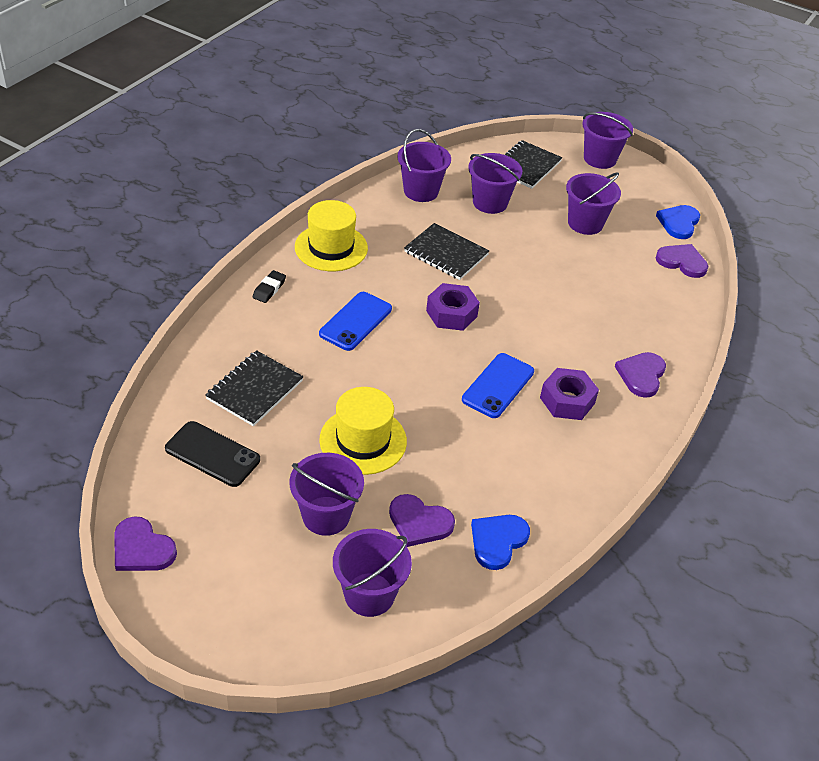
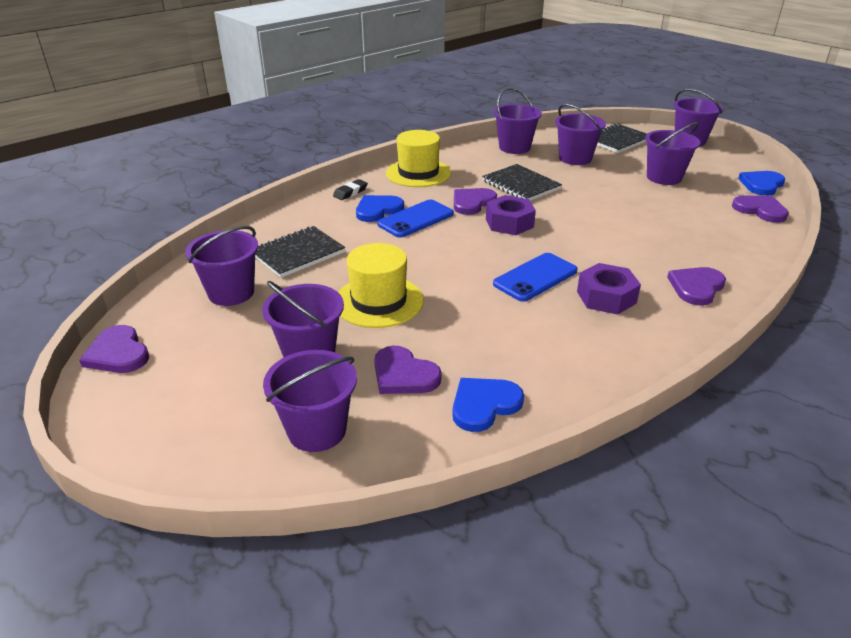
camera: 20 degrees right, 10 degrees down
black phone [165,421,260,487] -> purple bucket [185,226,258,306]
none -> blue heart [356,195,404,222]
none -> purple heart [454,188,497,215]

